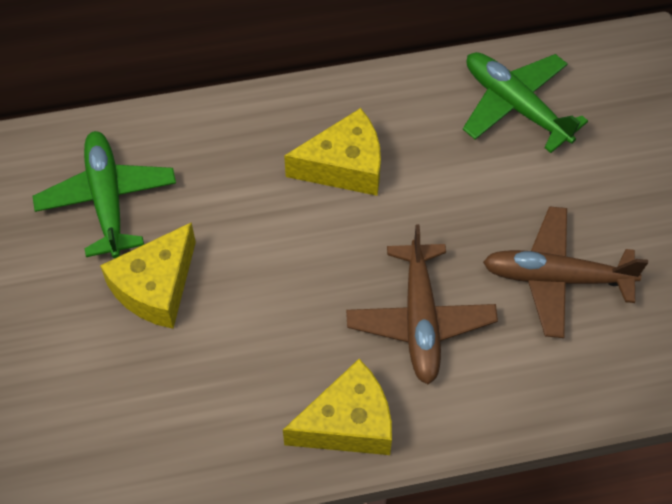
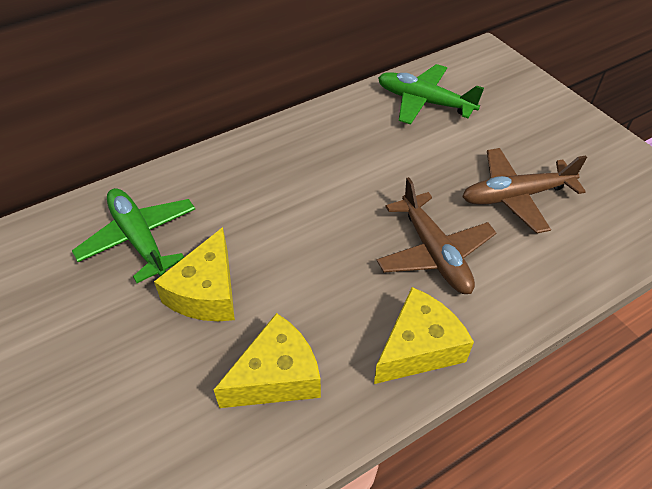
camera: 20 degrees left, 10 degrees down
yellow cheese [284,108,381,196] -> yellow cheese moved to [214,313,321,408]

